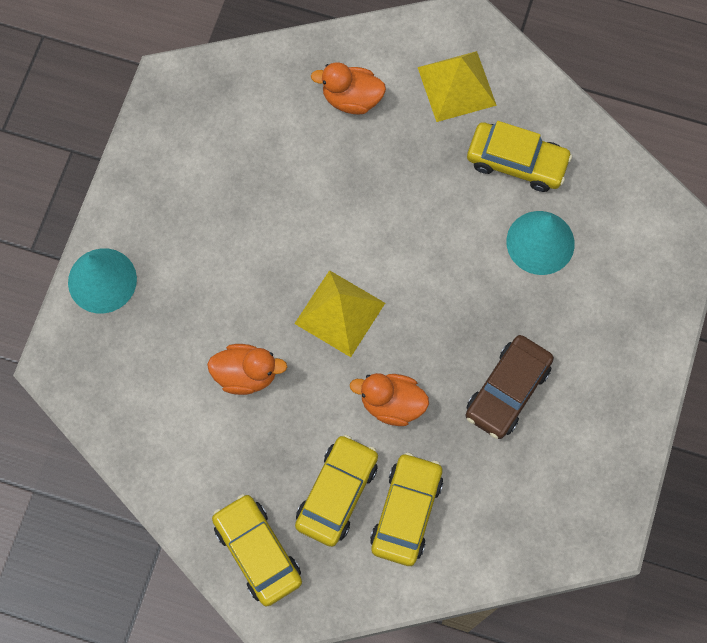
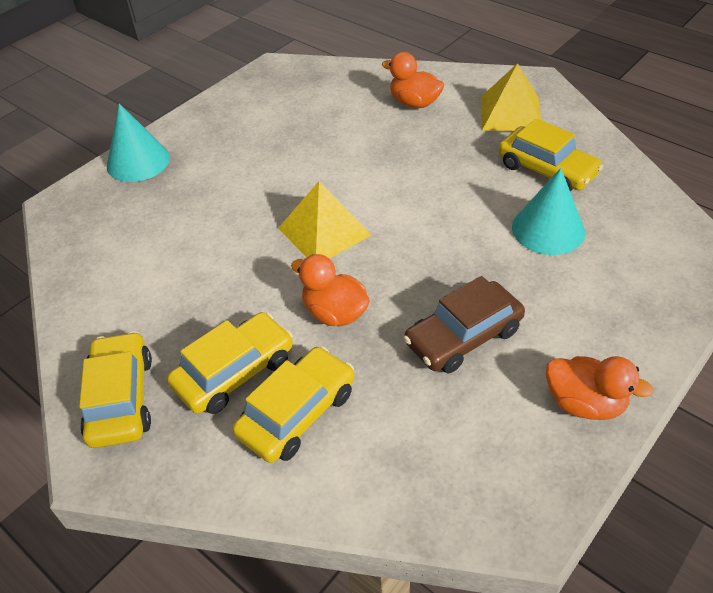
camera: 25 degrees right, 25 degrees down
orange duck [207,344,287,395] -> orange duck moved to [546,356,654,420]

